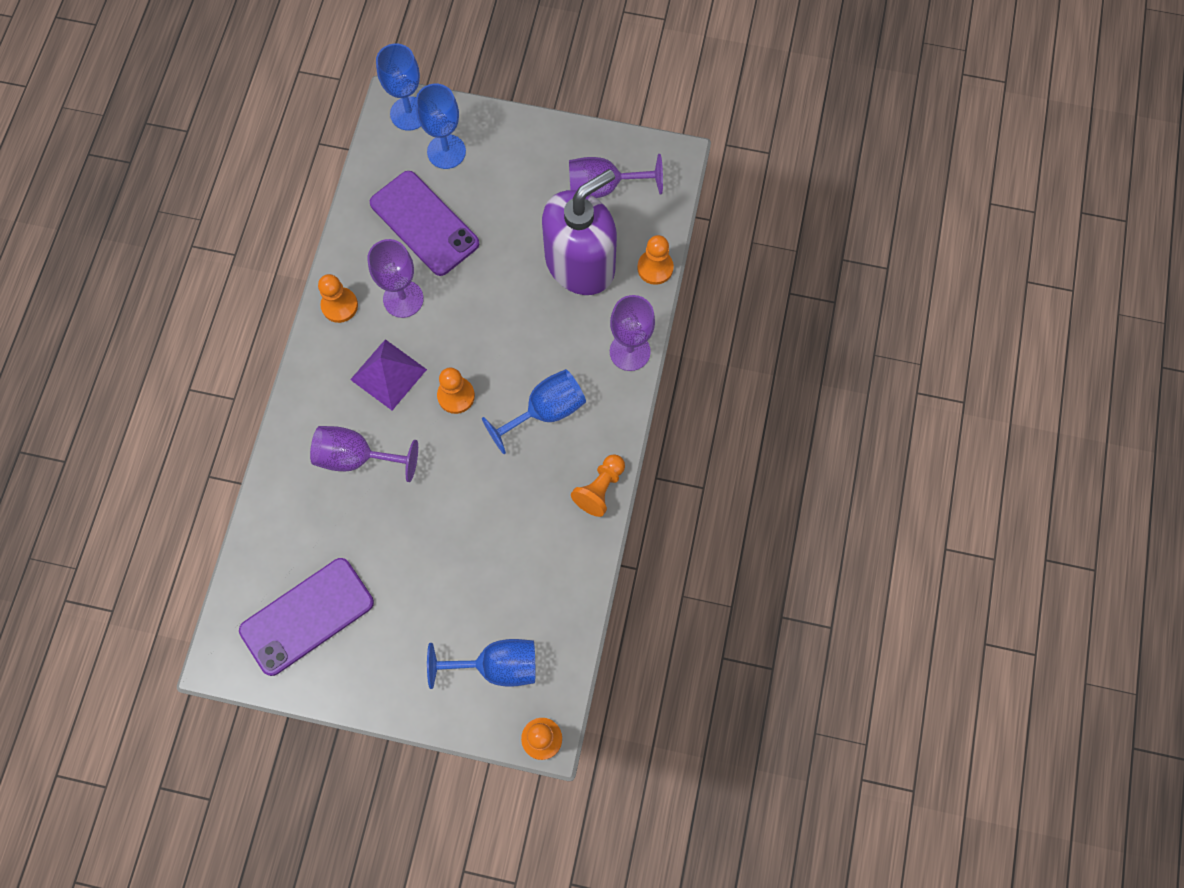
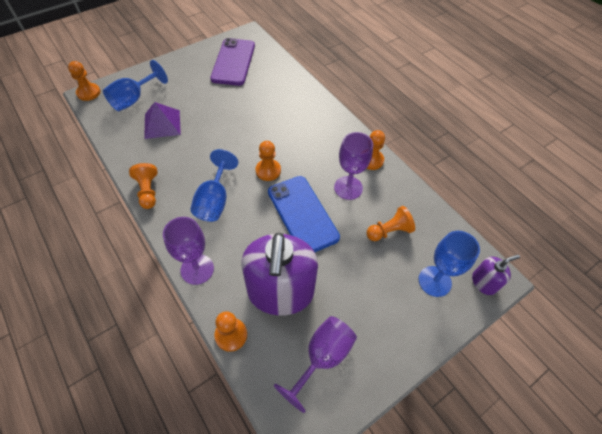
camera: 130 degrees right, 15 degrees down
purple goblet [310,426,418,482] -> none
purple pyramid [350,339,427,410] -> purple pyramid moved to [144,102,181,139]
purple phone [370,171,479,276] -> orange pawn [366,206,415,241]
blue goblet [376,43,421,131] -> purple soap dispenser [472,254,520,295]
none -> blue phone [268,176,340,252]

